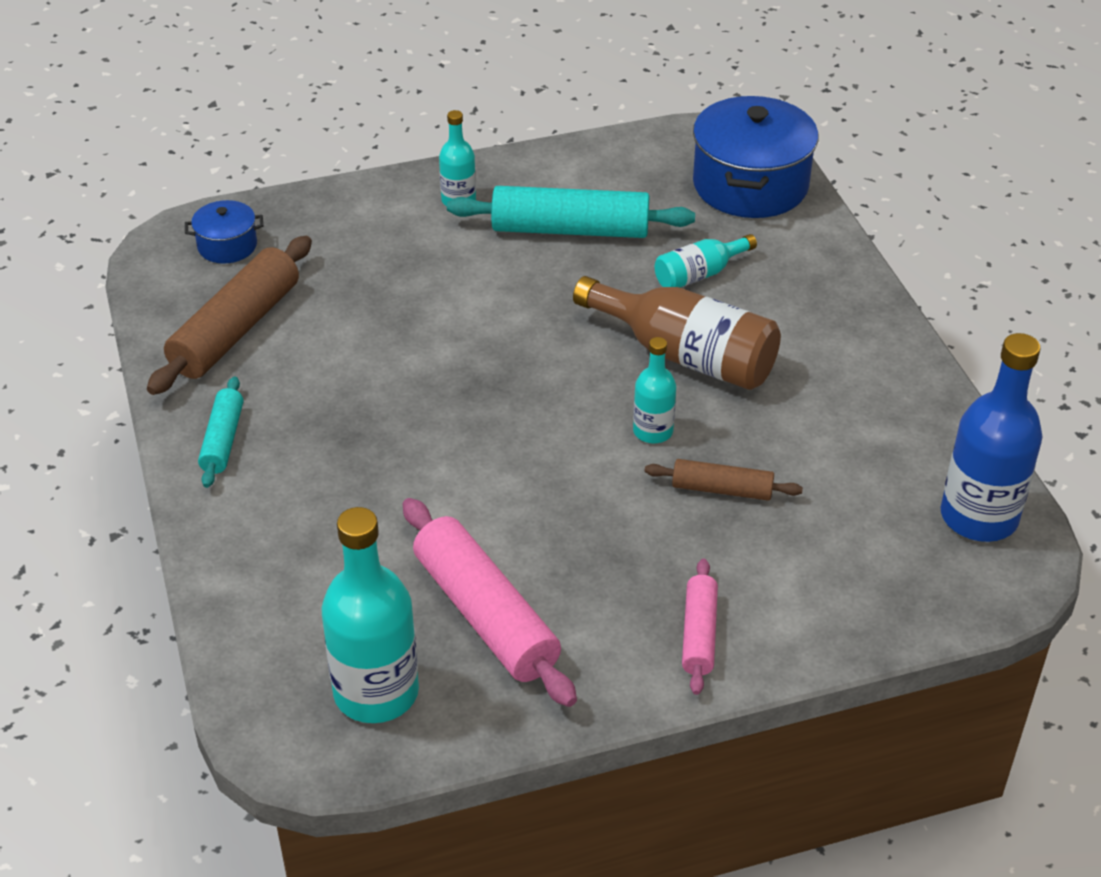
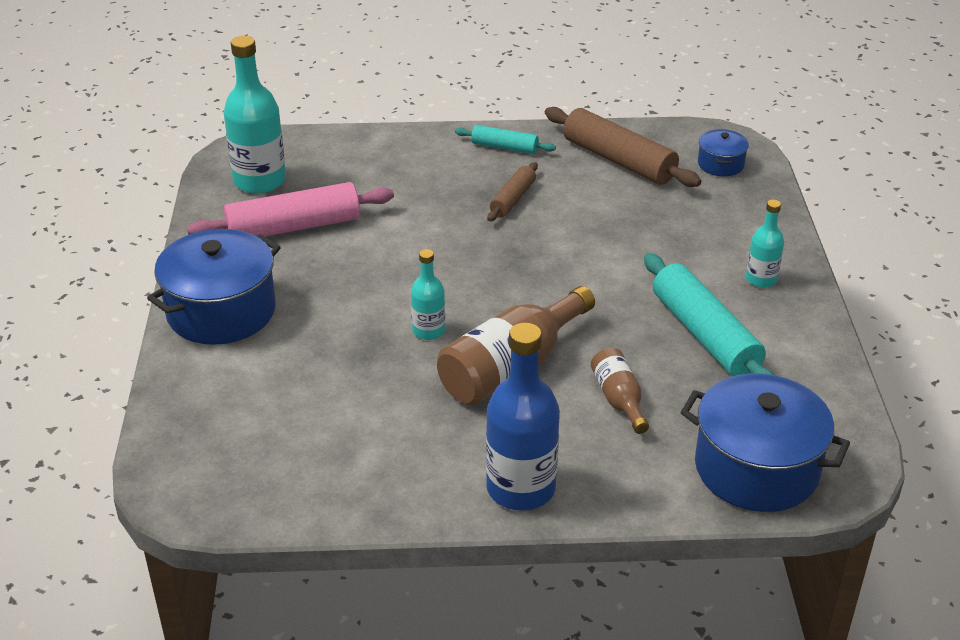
camera: 105 degrees right, 5 degrees down
turquoise rolling pin [447,186,695,238] -> turquoise rolling pin turned 45 degrees counterclockwise [644,253,775,376]
brown rolling pin [645,459,803,501] -> brown rolling pin moved to [487,162,538,222]
turquoise bottle [655,234,757,288] -> brown bottle [591,348,649,434]
pink rolling pin [682,558,718,695] -> blue pot [147,229,281,345]
blue bottle [941,333,1042,542] -> blue bottle moved to [486,323,560,511]

